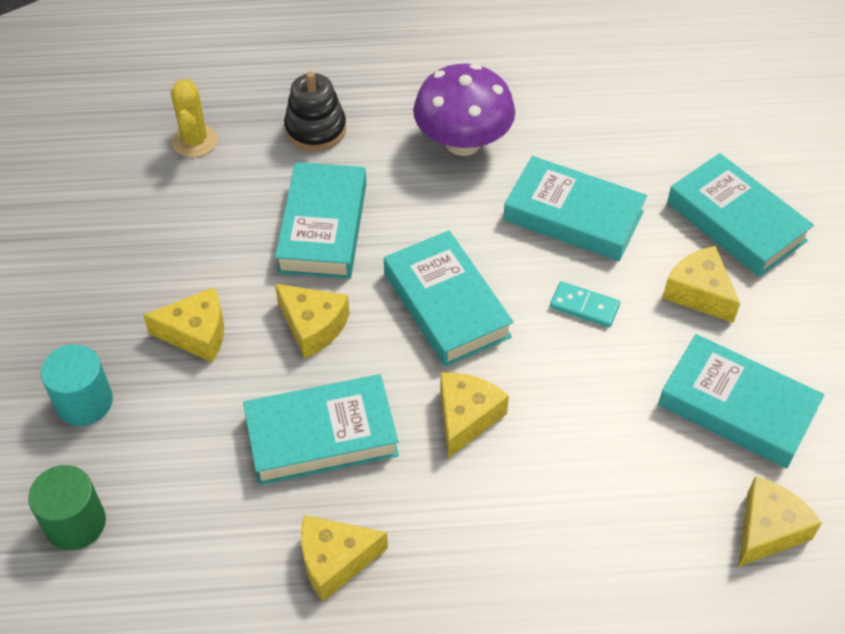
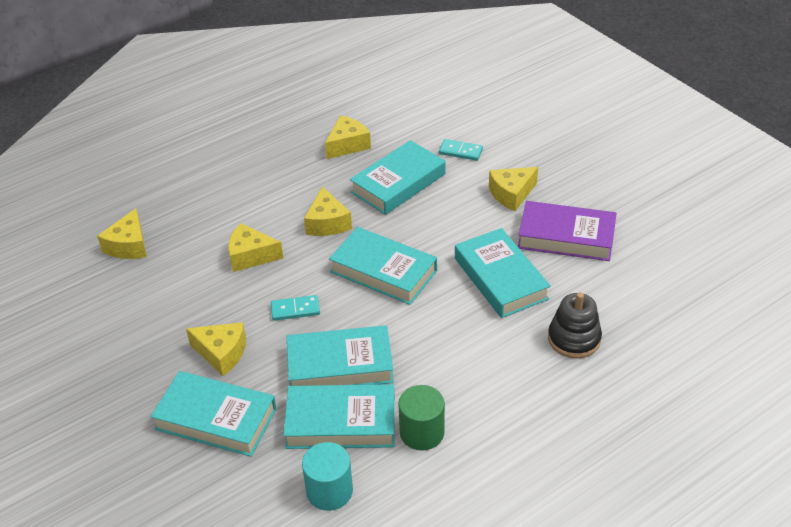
camera: 150 degrees right, 10 degrees down
green cylinder [28,465,106,550] -> green cylinder moved to [399,385,445,451]
turquoise cylinder [40,344,113,426] -> turquoise cylinder moved to [302,442,353,511]
yellow cactus [171,79,218,157] -> none
yellow cheese [275,284,350,359] -> yellow cheese moved to [228,223,283,272]
purple mushroom [413,63,515,156] -> none
turquoise book [658,334,824,468] -> turquoise book moved to [283,384,395,449]
none -> turquoise domino [439,139,483,161]
none -> purple book [518,201,617,261]

